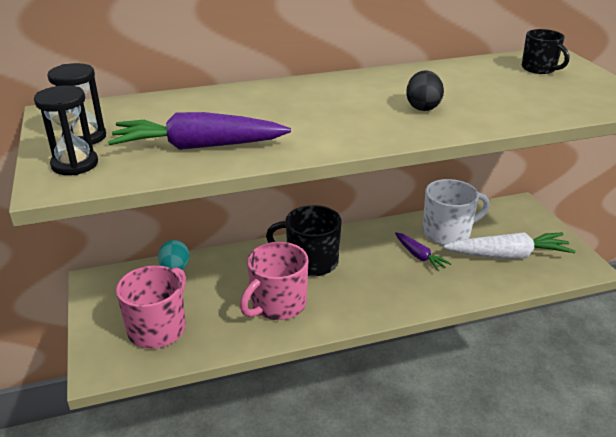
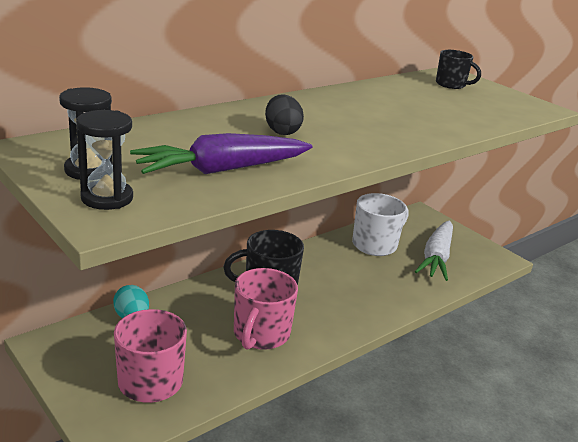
camera: 25 degrees left, 5 degrees down
purple carrot [395,232,452,271] -> none
black egg [406,70,444,111] -> black egg moved to [265,94,304,135]
white carrot [443,232,576,259] -> white carrot turned 135 degrees clockwise [415,221,453,281]

